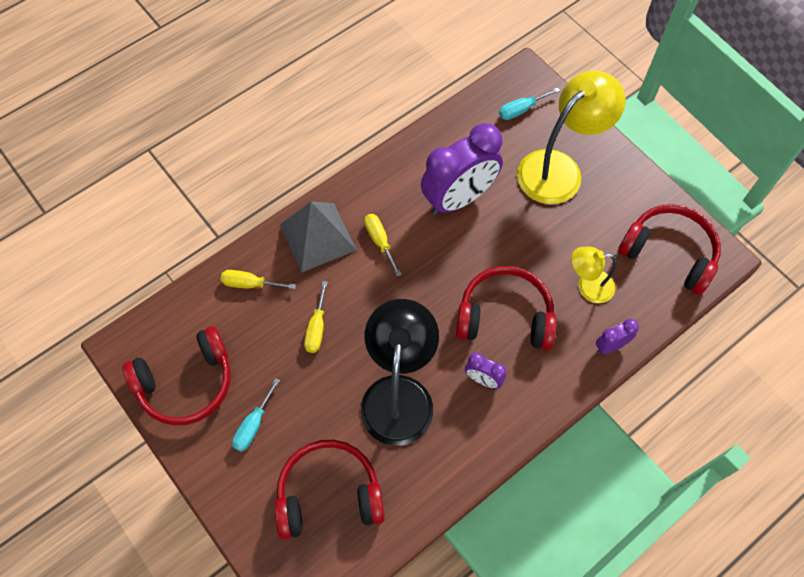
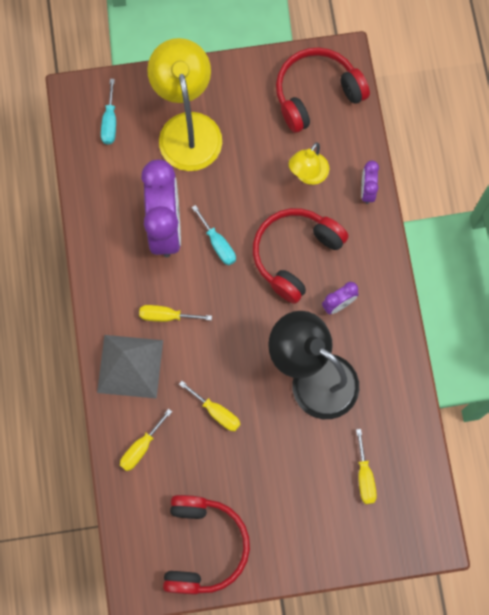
camera: 60 degrees left, 10 degrees up
turquoise screwdriver [232,378,280,452] -> turquoise screwdriver moved to [192,205,236,265]
red headphones [274,440,385,539] -> yellow screwdriver [356,429,377,504]

